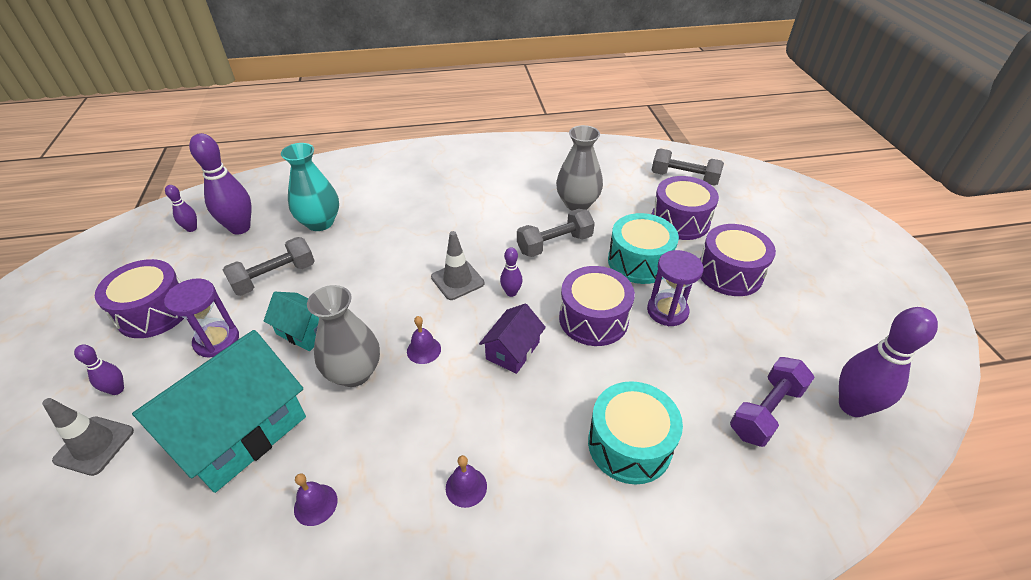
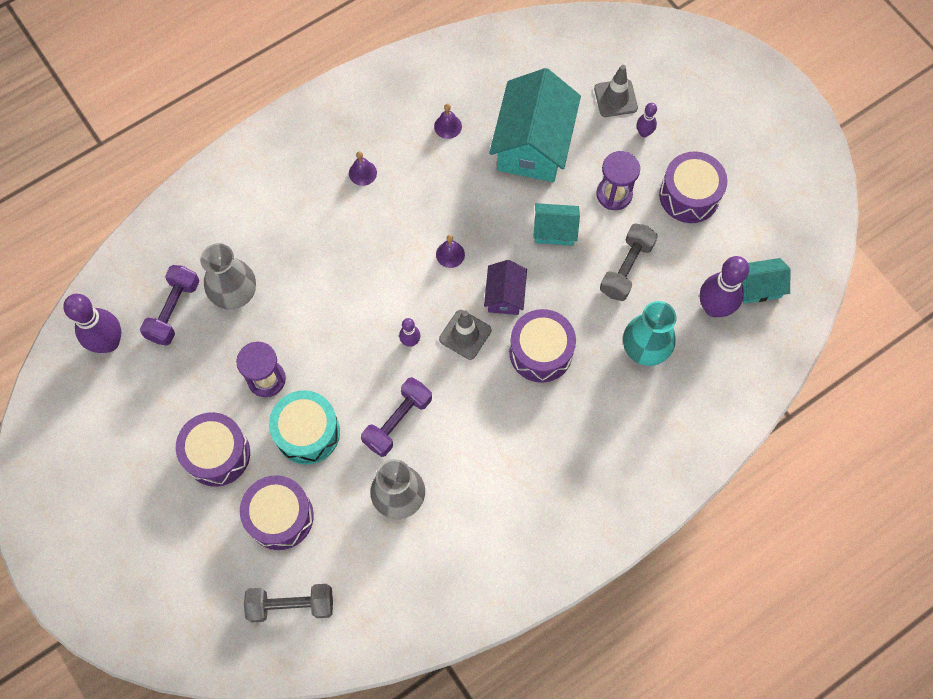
camera: 155 degrees right, 25 degrees up
purple bowling pin [165,185,197,232] -> turquoise house [741,258,790,304]
grey vase [307,285,380,387] -> grey vase moved to [200,243,256,310]
purple house [479,304,546,374] -> purple house moved to [484,260,527,315]
grey dumbbell [517,209,595,257] -> purple dumbbell [361,377,432,457]
purple drum [559,266,635,346] -> purple drum moved to [509,309,576,383]
turquoise drum [588,381,683,484] -> none

